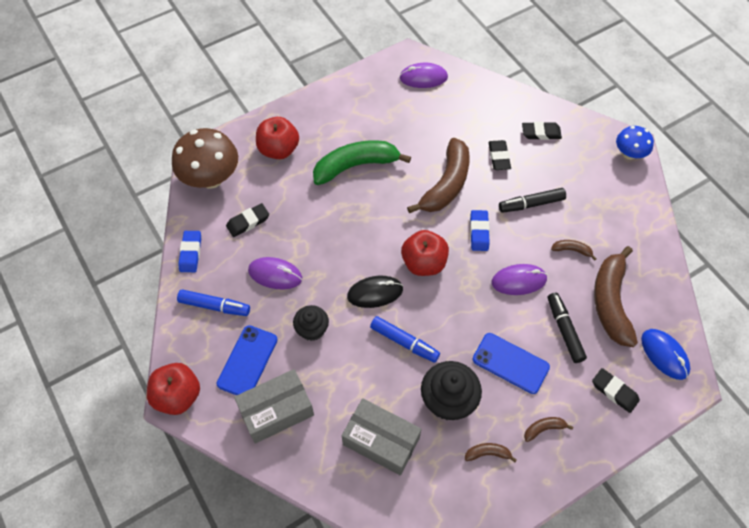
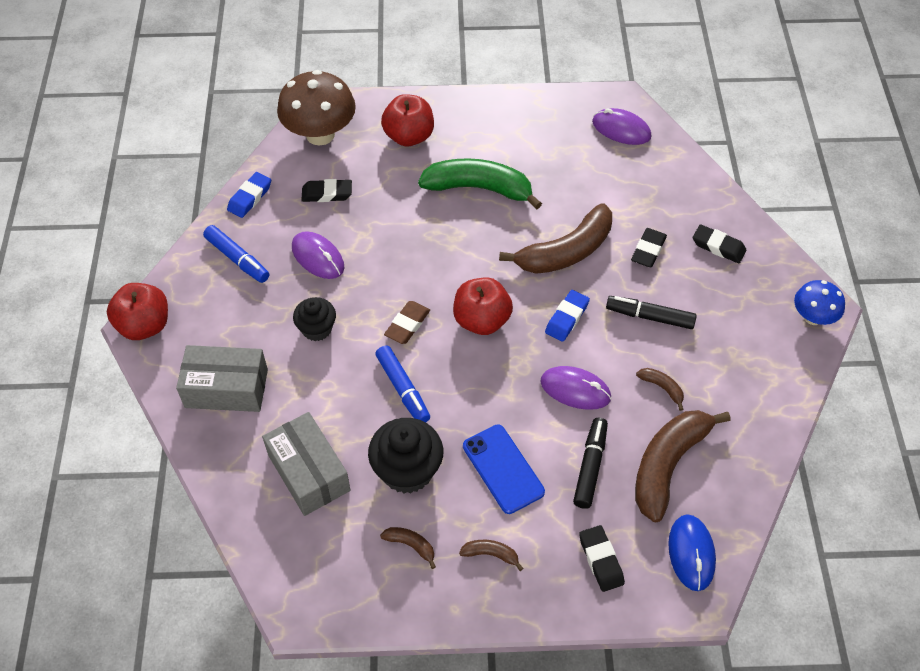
camera: 30 degrees right, 5 degrees down
blue phone [216,325,278,396] -> none
black mouse [347,276,403,308] -> brown eraser [384,301,430,344]

